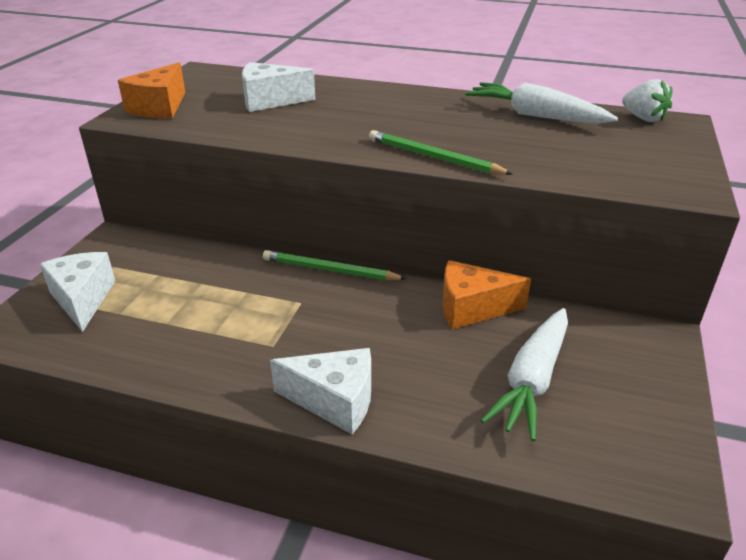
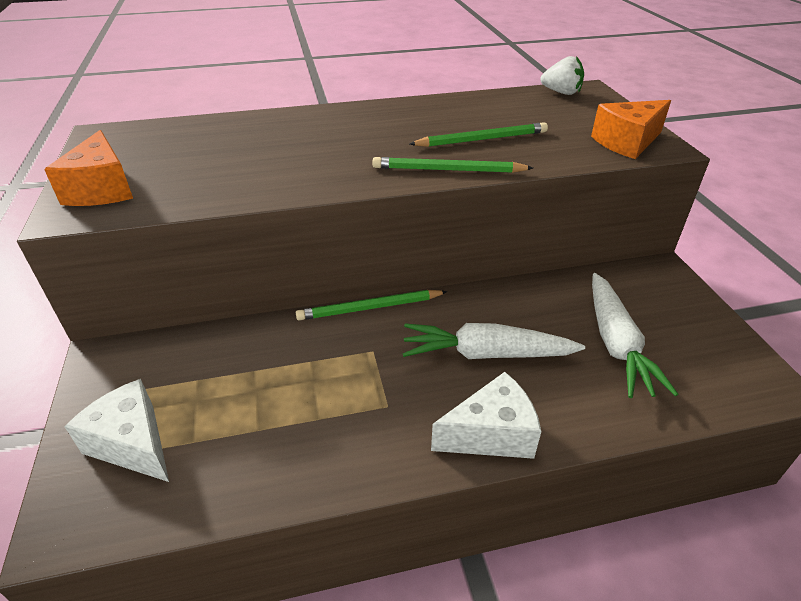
camera: 30 degrees left, 5 degrees up
white cheese [242,62,315,112] -> none
orange cheese [442,260,531,329] -> orange cheese moved to [591,100,671,159]
white carrot [465,82,618,124] -> white carrot moved to [403,323,585,359]
none -> green pencil [409,122,548,147]

